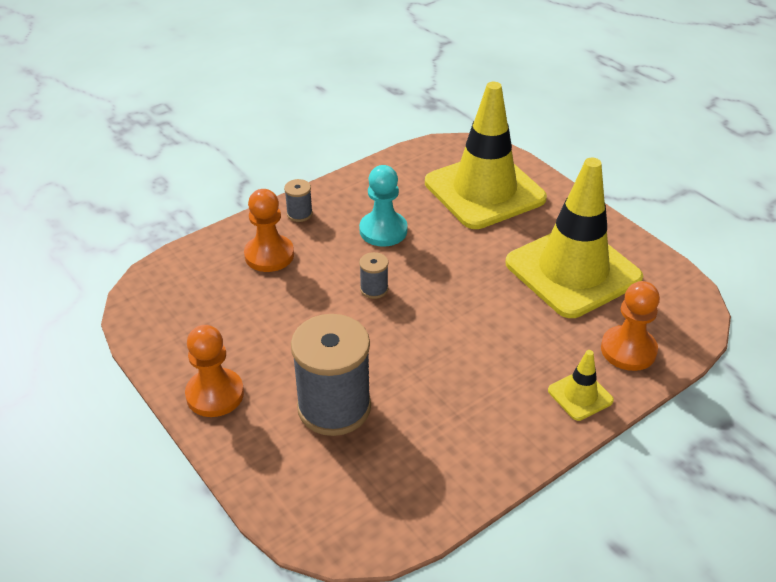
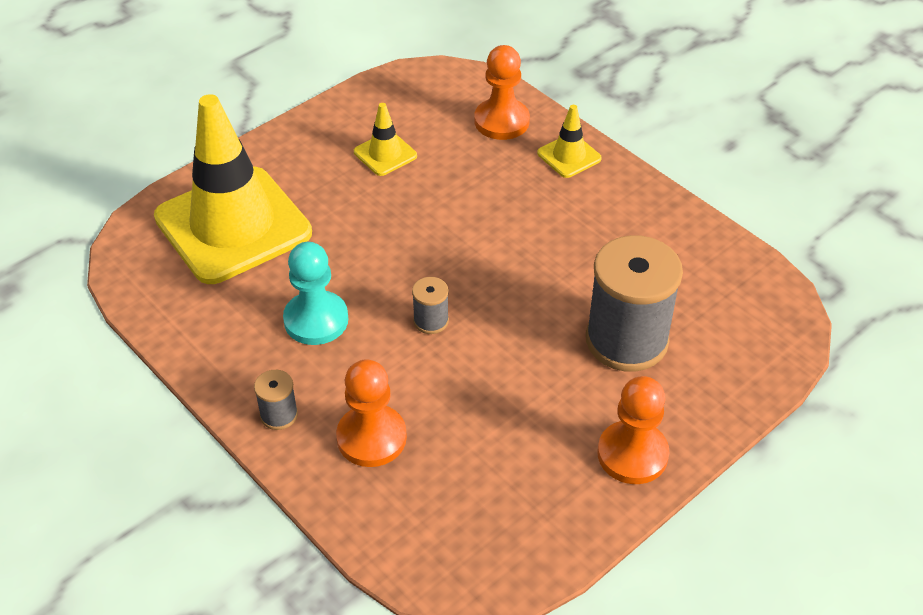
camera: 95 degrees left, 5 degrees up
yellow traffic cone [506,158,643,318] -> yellow traffic cone [354,103,417,176], size x0.42

